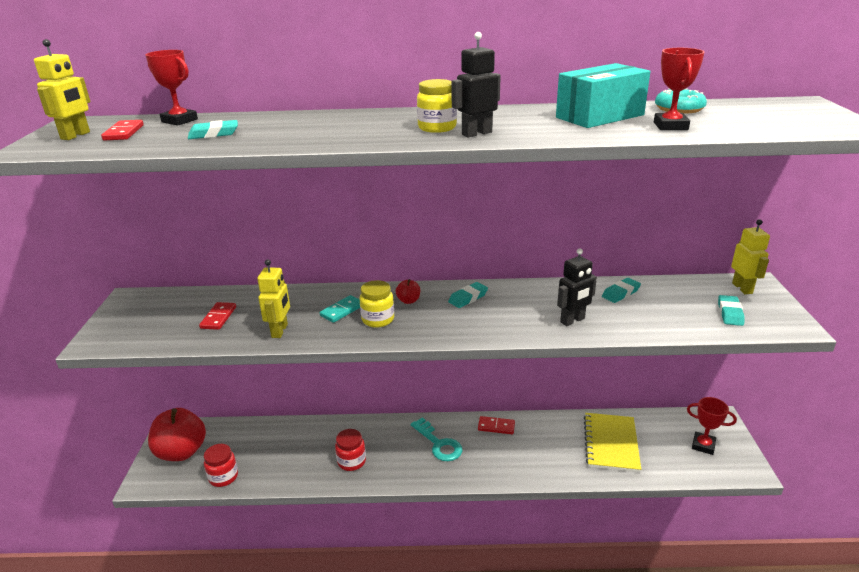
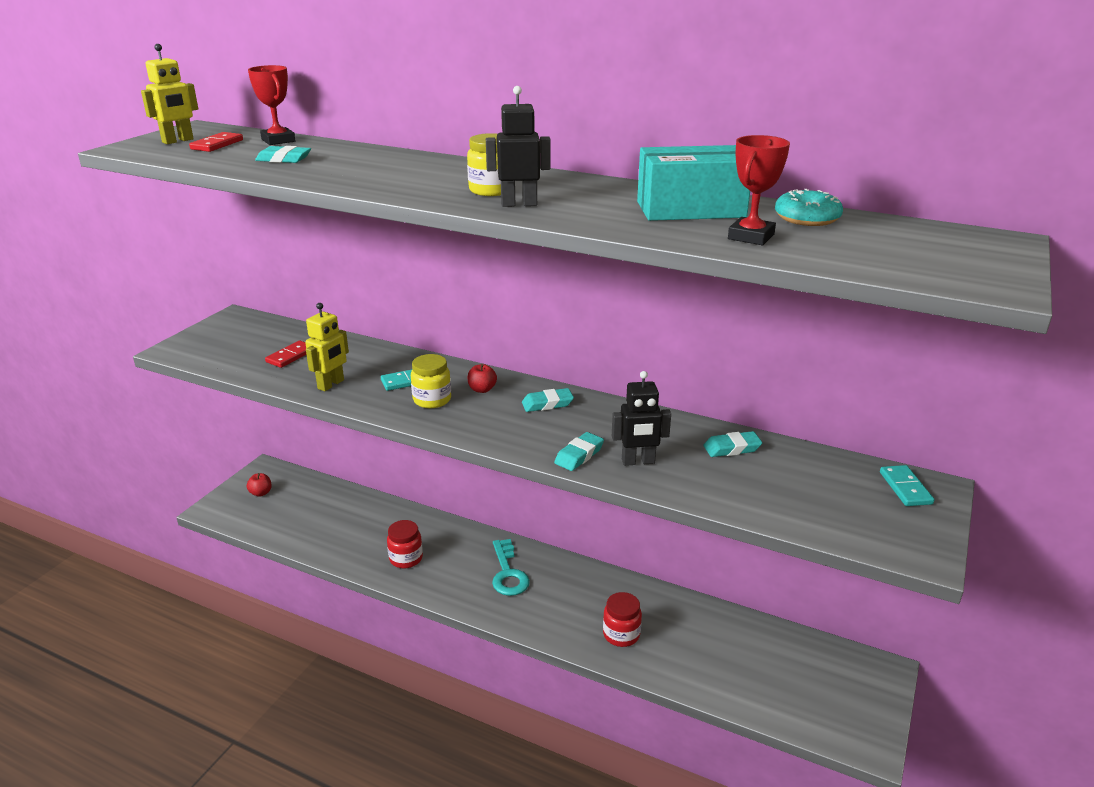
camera: 25 degrees right, 0 degrees up
red apple [148,408,206,461] -> red apple [247,473,272,497], size x0.41
red jar [204,444,238,487] -> red jar moved to [603,592,642,647]
red domino [478,416,515,434] -> none
yellow notebook [584,413,641,472] -> none
red trophy [687,397,737,455] -> none
turquoise eraser [718,295,745,326] -> turquoise eraser moved to [554,432,604,471]
yellow robot [731,219,770,294] -> turquoise domino [880,465,934,506]

